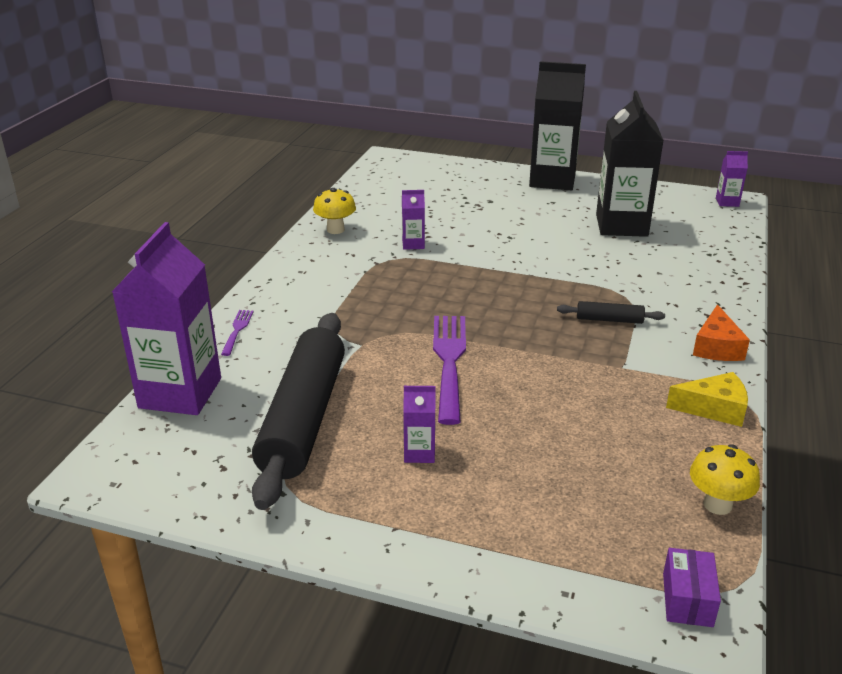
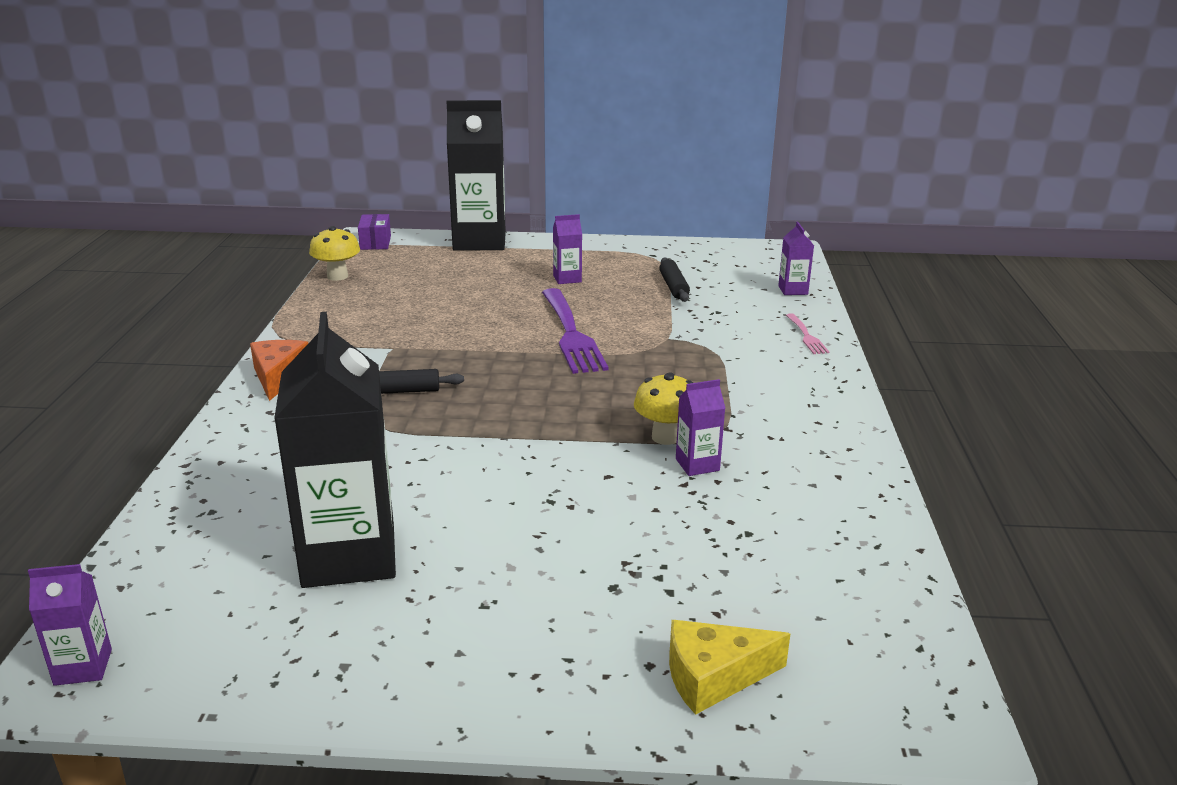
camera: 165 degrees right, 5 degrees down
purple carton [112,222,221,415] -> purple carton [778,222,814,295], size x0.44
purple fork [221,310,254,356] -> pink fork [786,313,829,354]
black rolling pin [252,313,345,510] -> black rolling pin [659,258,690,302], size x0.41
yellow mushroom [313,188,356,234] -> yellow mushroom moved to [634,372,693,445]
black carton [529,61,586,190] -> black carton moved to [446,100,506,251]
yellow cheese [666,372,748,427] -> yellow cheese moved to [669,620,790,715]

